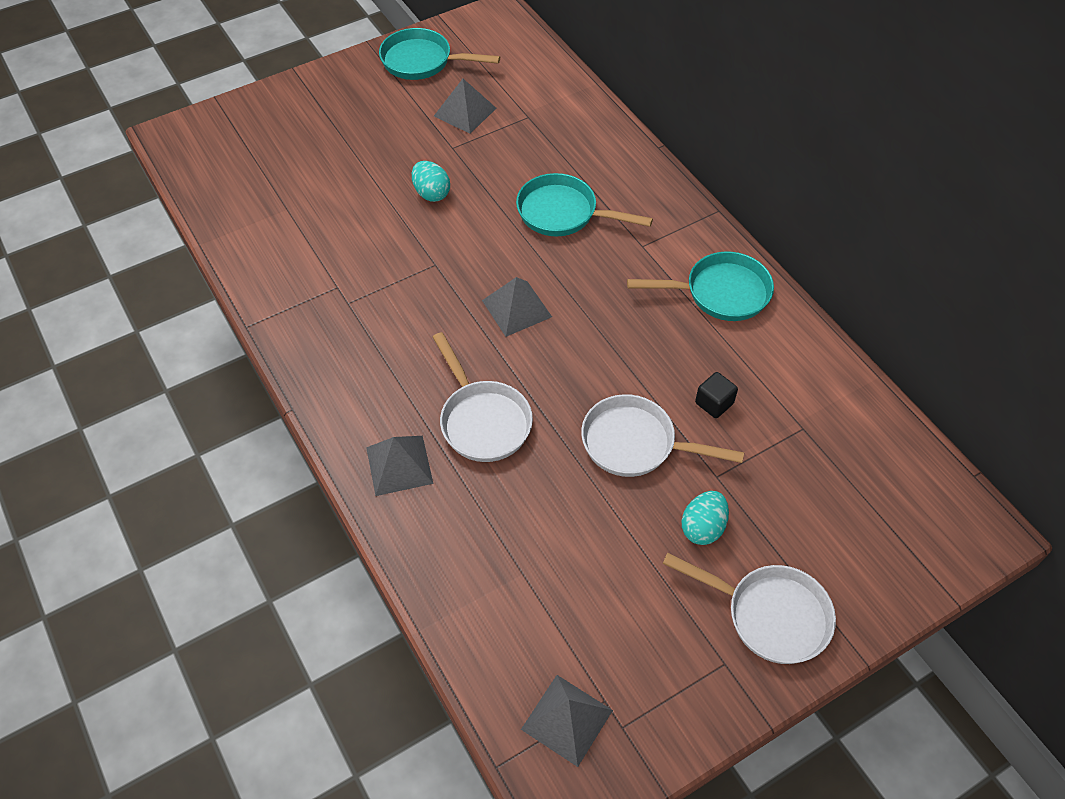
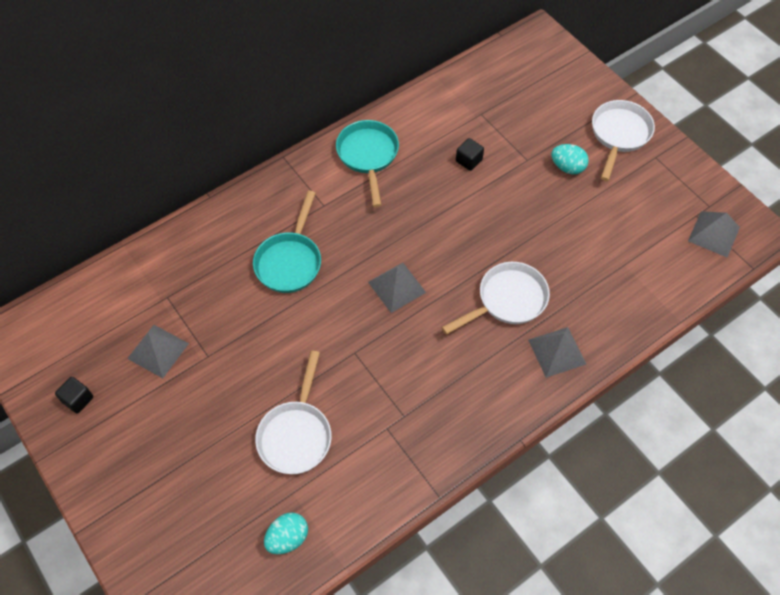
camera: 95 degrees left, 5 degrees up
turquoise pan [379,28,500,80] -> black cube [55,377,93,413]
turquoise egg [412,161,450,202] -> turquoise egg moved to [264,512,308,554]
white pan [581,394,744,477] -> white pan moved to [255,350,332,474]

